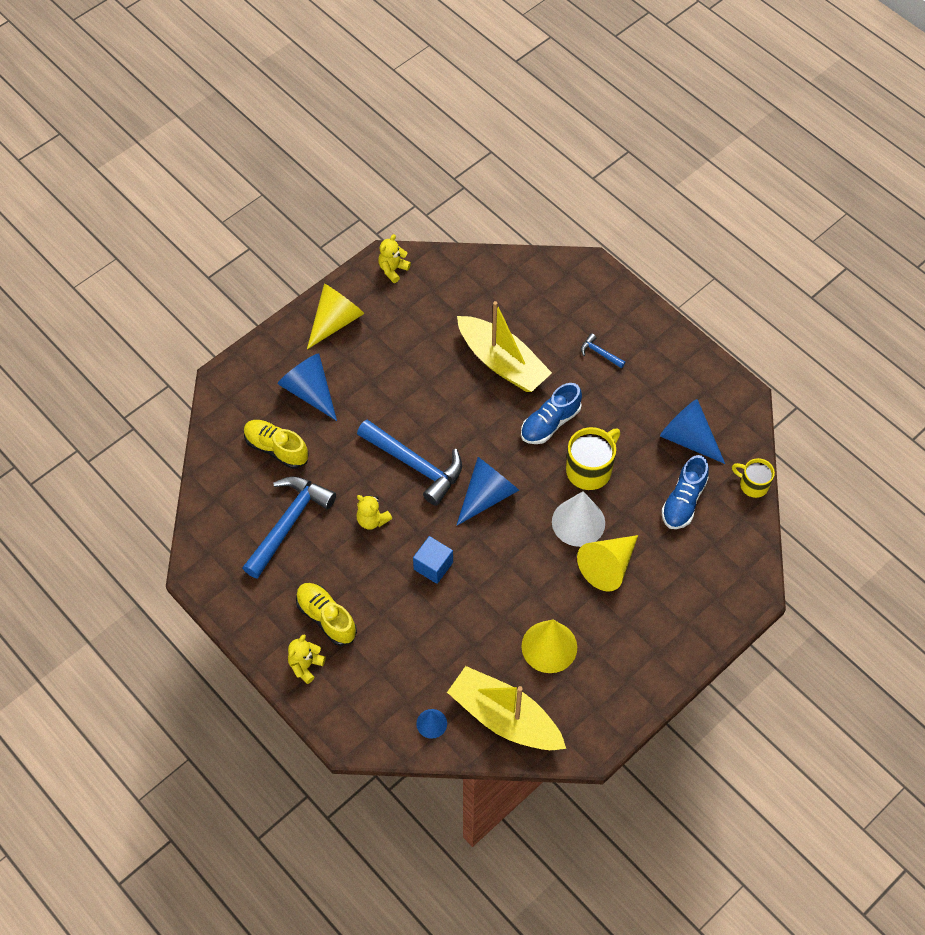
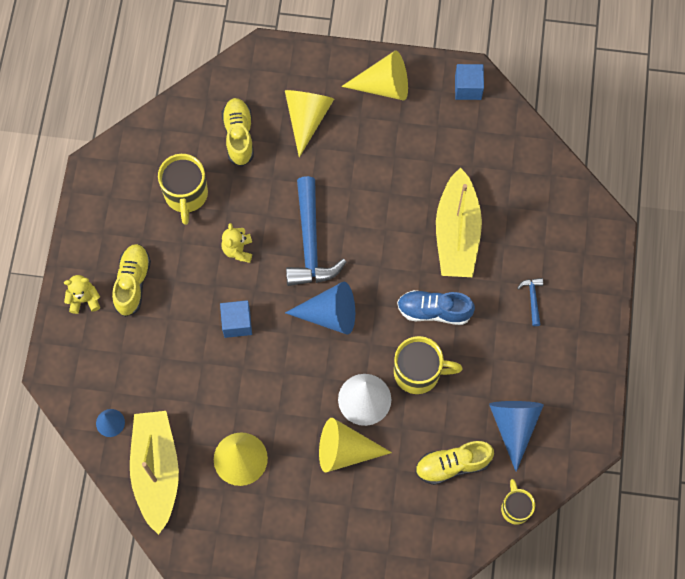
camera: 50 degrees right, 10 degrees up
blue hammer [243,476,336,579] -> yellow mug [158,154,208,225]
blue cone [278,353,337,421] -> yellow cone [285,90,334,157]
yellow teddy bear [378,234,411,283] -> blue cube [455,64,484,100]
blue shoe [661,455,709,529] -> yellow shoe [415,441,494,485]

